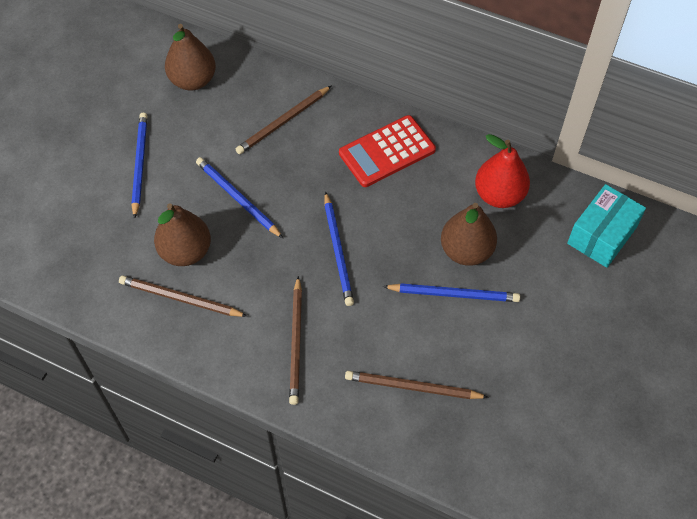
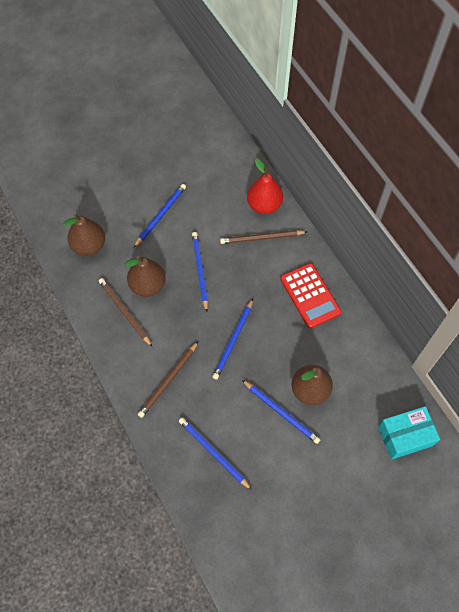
camera: 35 degrees right, 5 degrees up
brown pear [165,24,216,90] -> brown pear moved to [63,214,105,256]
red calculator [339,115,436,187] -> red calculator turned 120 degrees counterclockwise [280,263,341,328]
brown pencil [345,371,489,399] -> blue pencil [179,417,252,490]
red pear [475,134,530,208] -> red pear moved to [247,158,283,214]

